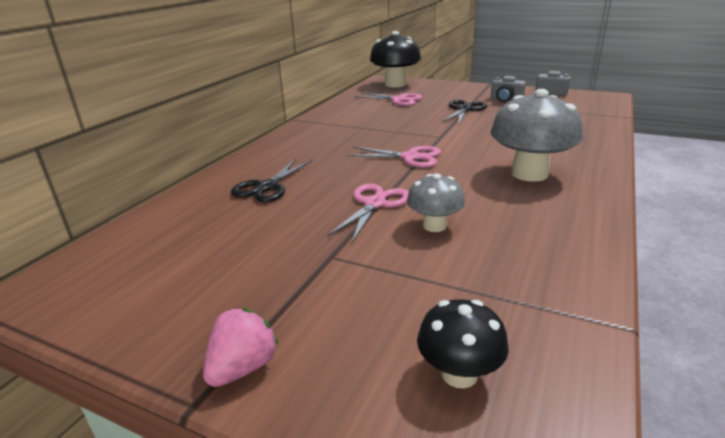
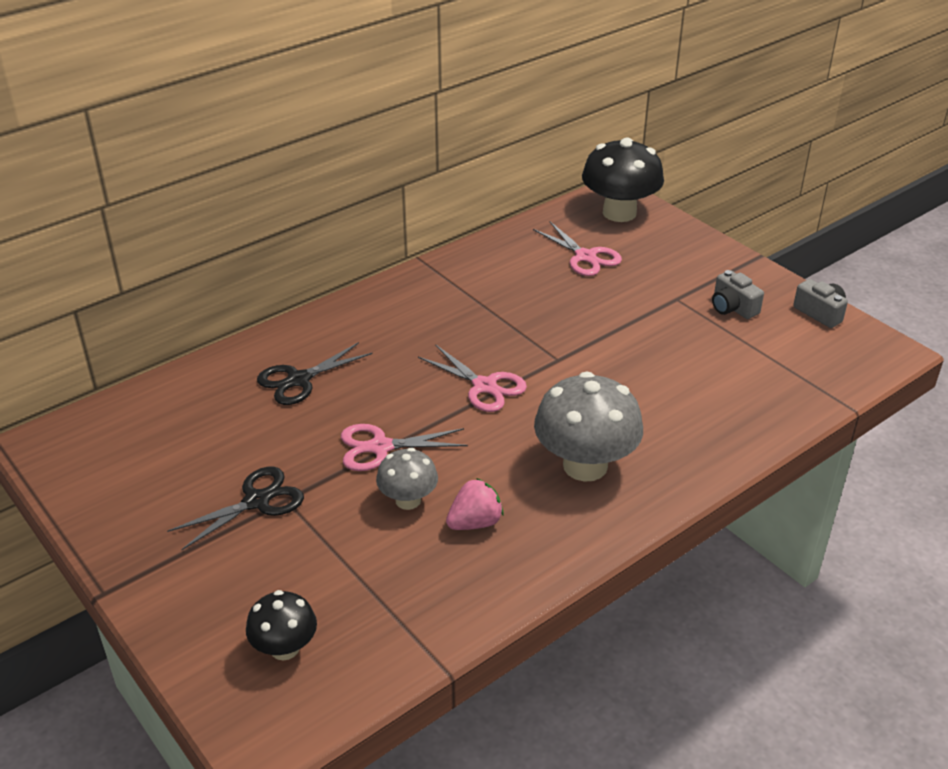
camera: 25 degrees right, 10 degrees up
pink strawberry [203,308,279,387] -> pink strawberry moved to [446,478,503,530]
pink scissors [327,184,409,243] -> pink scissors turned 150 degrees counterclockwise [341,424,468,471]
black scissors [442,100,488,124] -> black scissors moved to [167,467,304,551]

